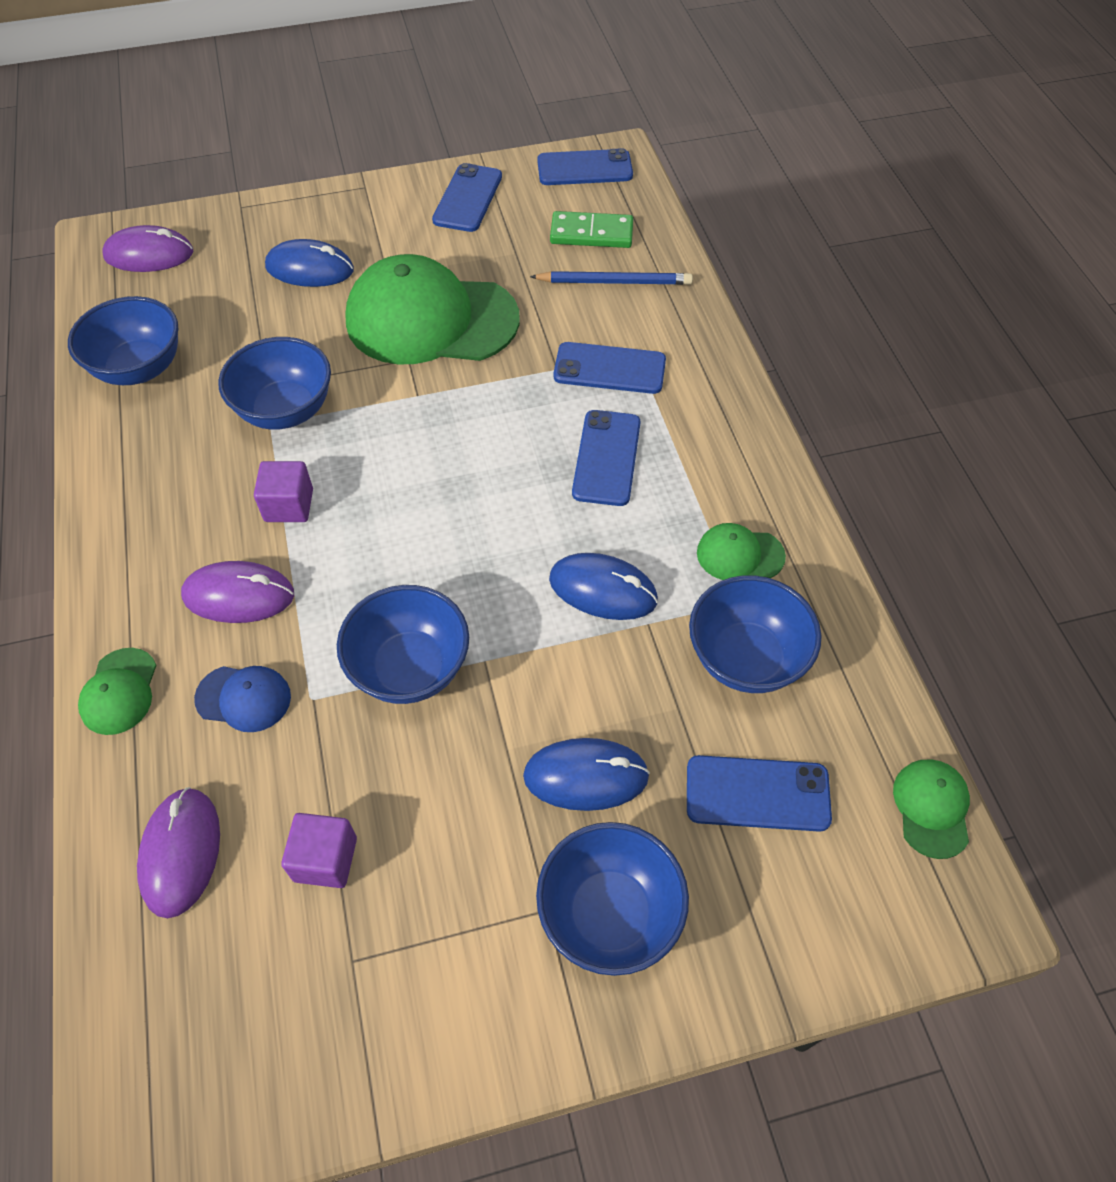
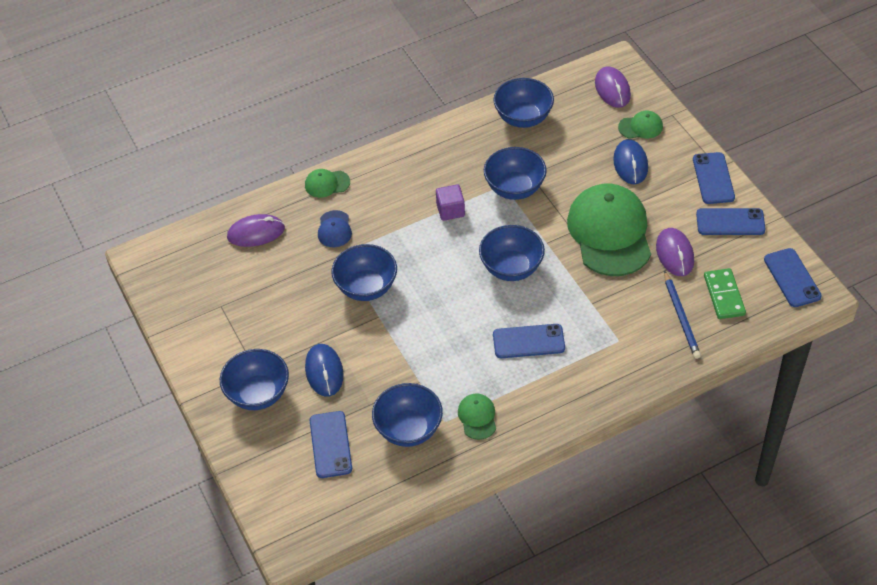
camera: 80 degrees right, 5 degrees down
purple mouse [181,561,294,623] -> purple mouse moved to [656,228,694,276]
purple cube [281,813,357,888] -> none
blue mouse [549,553,658,620] -> none
blue phone [554,342,666,394] -> blue phone moved to [693,152,735,204]
green cap [893,759,970,859] -> green cap moved to [618,111,663,139]
none -> blue bowl [479,225,545,281]

